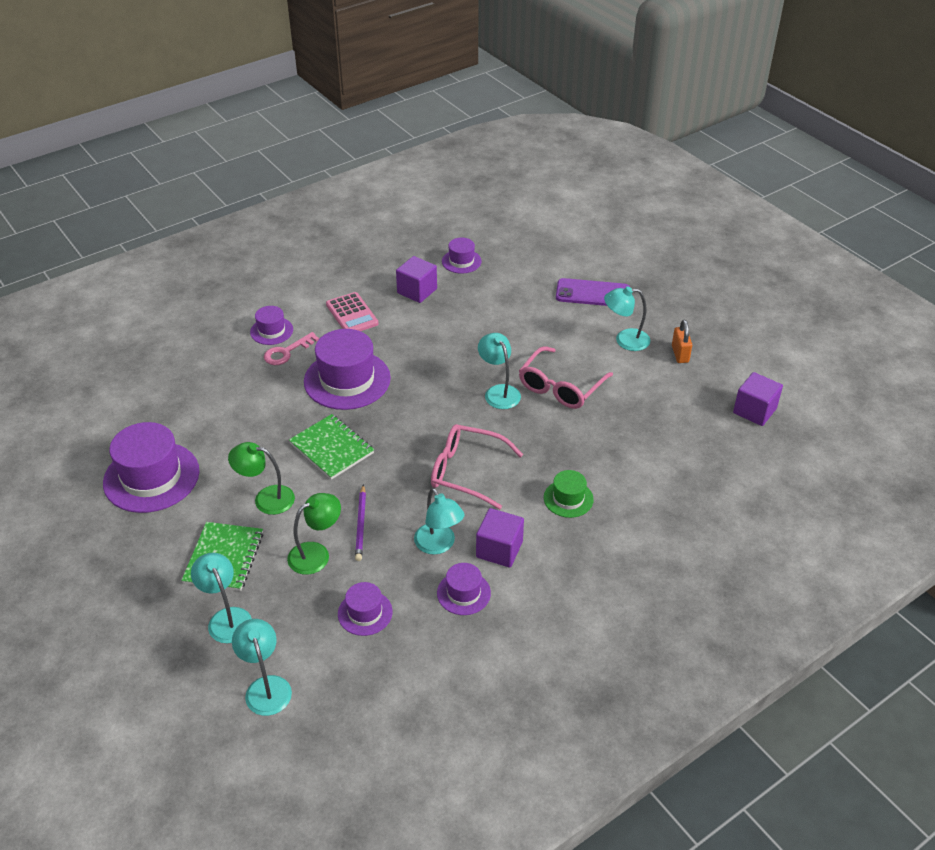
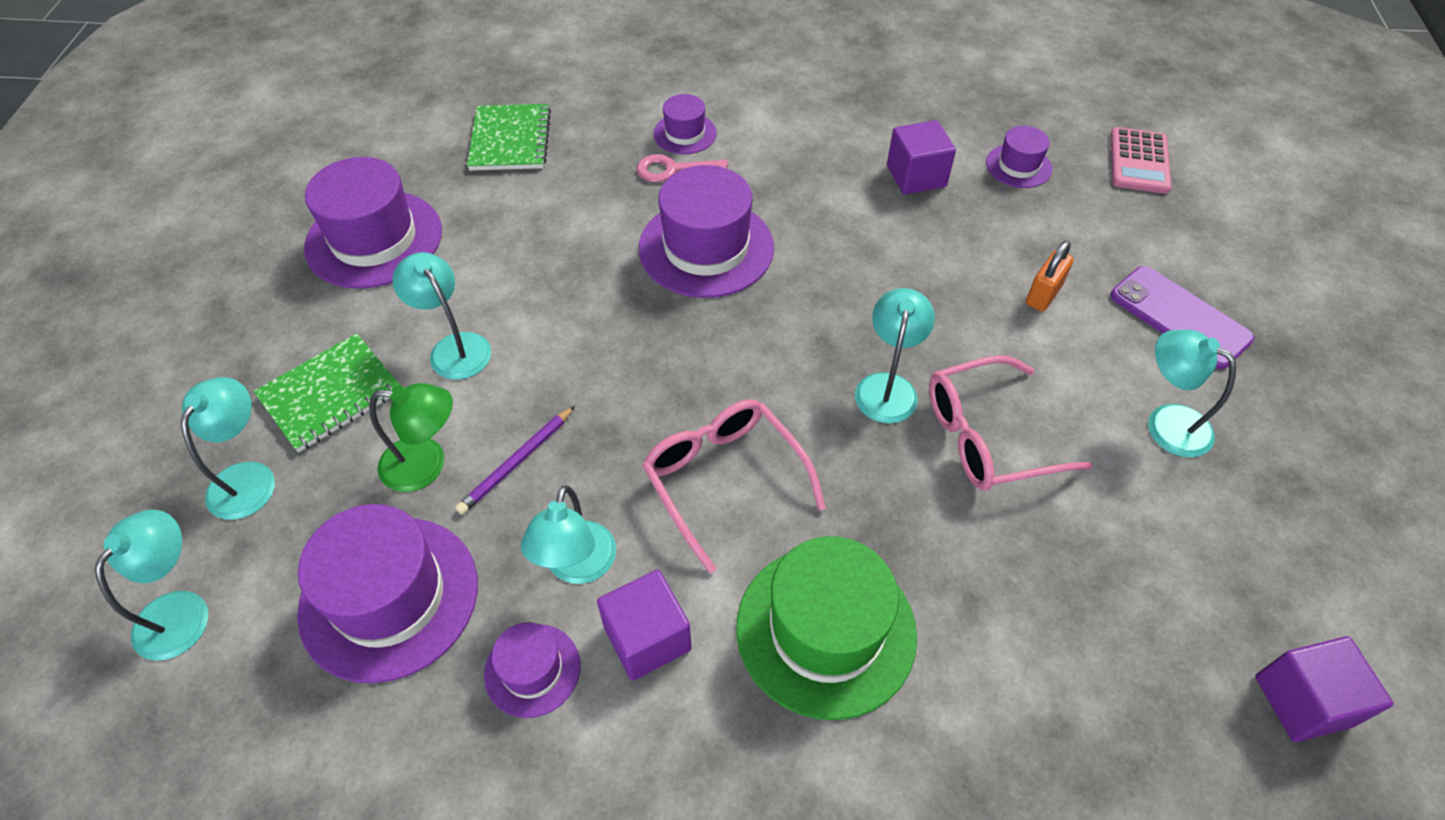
camera: 40 degrees right, 10 degrees up
green lamp [228,442,295,515] -> turquoise lamp [392,252,491,380]
green notebook [289,414,374,480] -> green notebook moved to [467,104,551,171]
pink calculator [326,292,379,331] -> pink calculator moved to [1111,127,1172,194]
purple hat [338,582,393,636] -> purple hat [297,504,478,683], size x1.93
green hat [544,470,594,518] -> green hat [736,536,917,720], size x1.93
orange padlock [672,320,692,363] -> orange padlock moved to [1026,241,1074,311]

